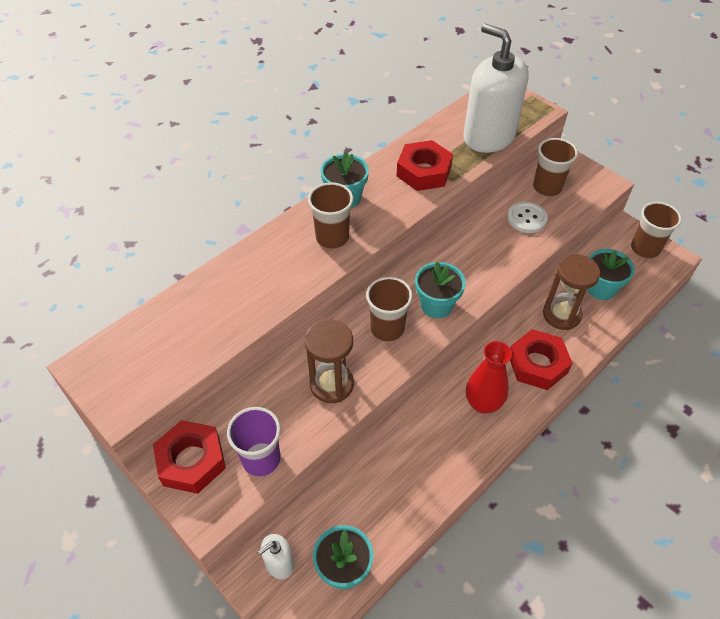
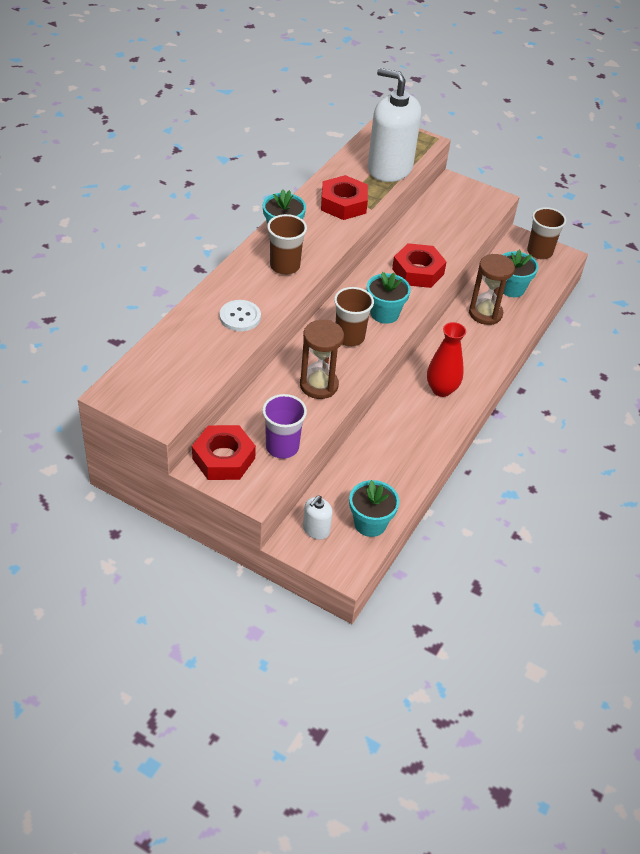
camera: 20 degrees left, 5 degrees down
white button [507,202,548,233] -> white button moved to [219,300,261,331]
red nut [510,329,572,390] -> red nut moved to [392,243,447,288]
brown cup [533,138,578,196] -> none

